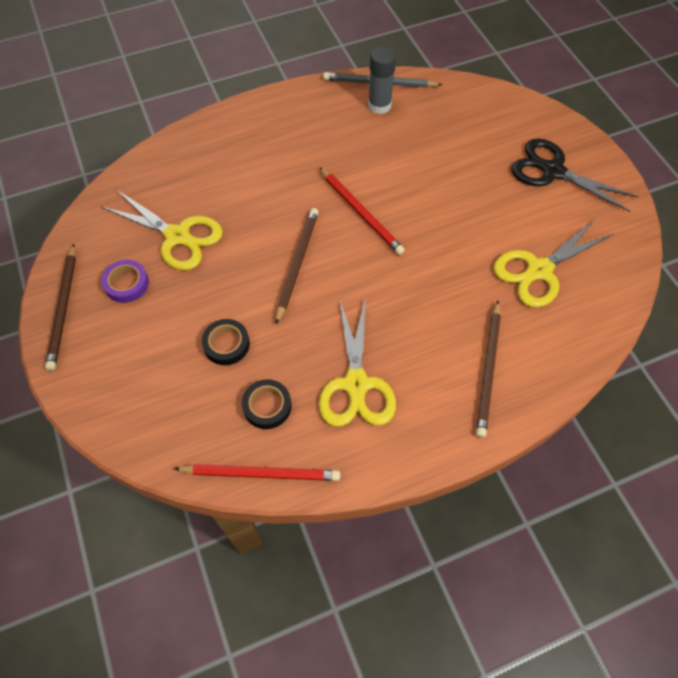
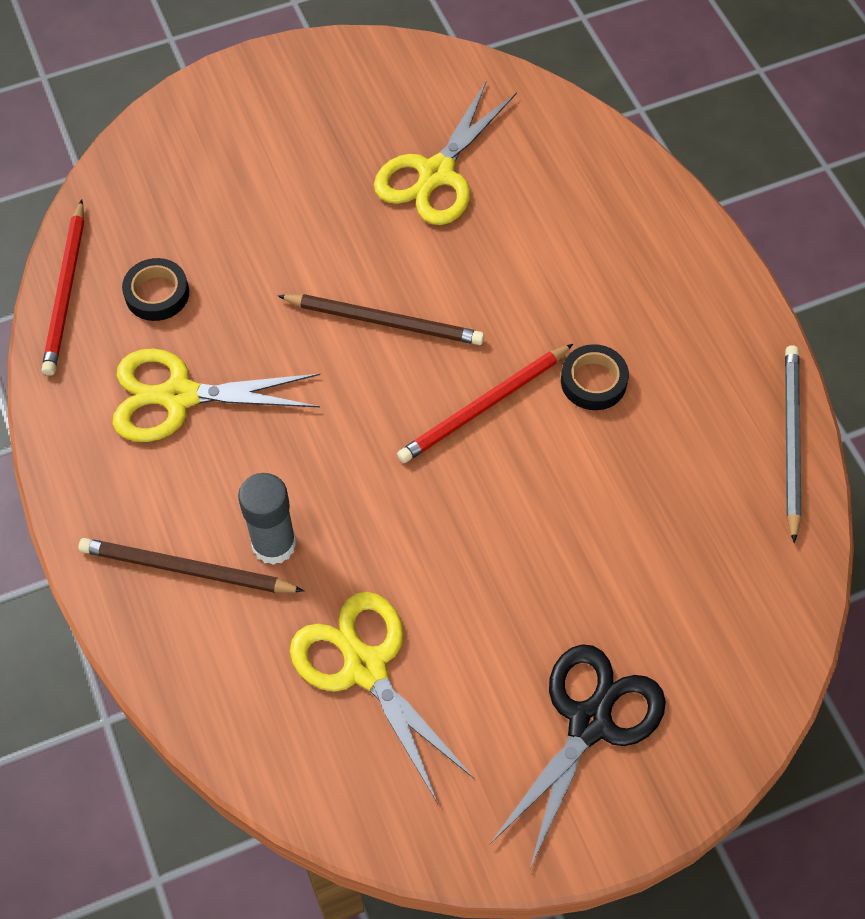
camera: 90 degrees right, 0 degrees up
brown pencil [45,244,76,371] -> none
purple tape [101,260,149,303] -> none
black tape [202,319,250,365] -> black tape moved to [561,344,629,410]
grey glue stick [368,46,396,114] -> grey glue stick moved to [238,473,296,565]

